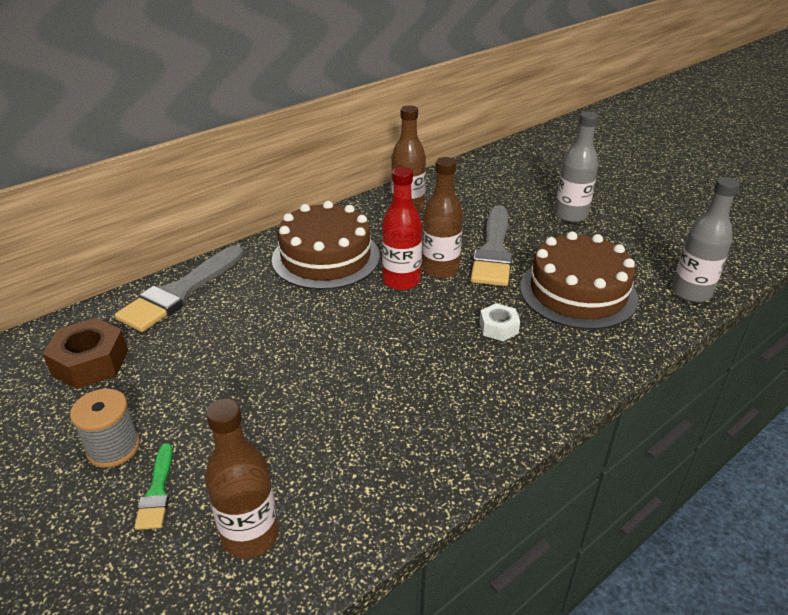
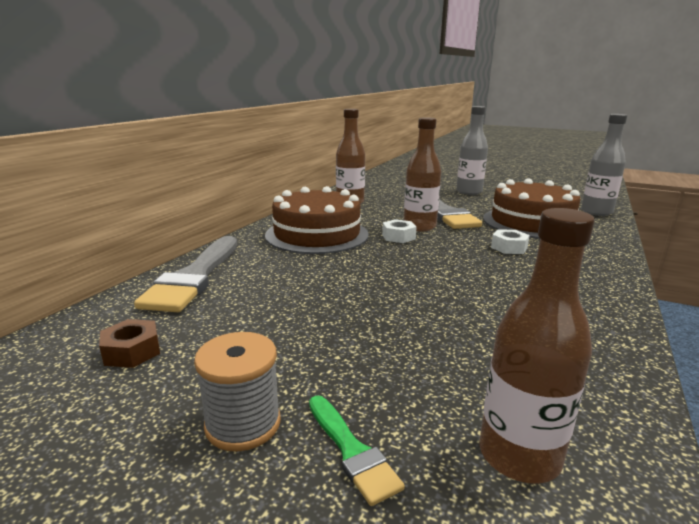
camera: 25 degrees left, 15 degrees down
brown nut [43,318,128,389] -> brown nut [99,319,160,368], size x0.59
red bottle [382,167,422,290] -> white nut [382,219,416,243]

